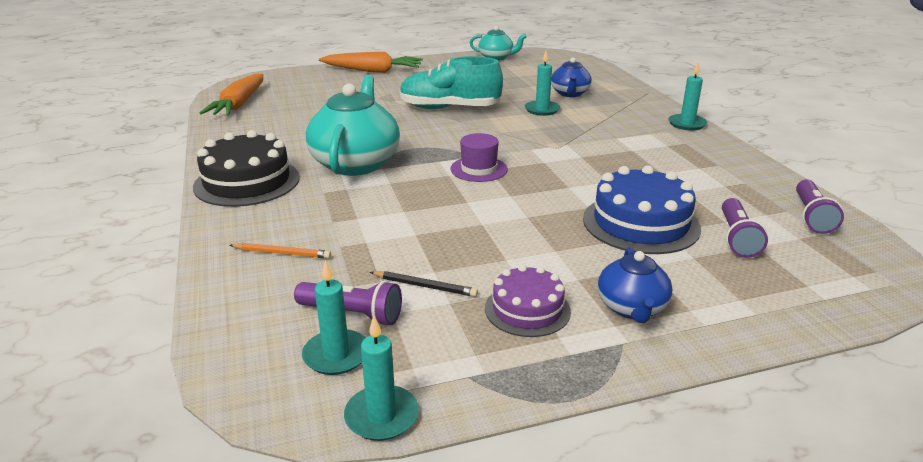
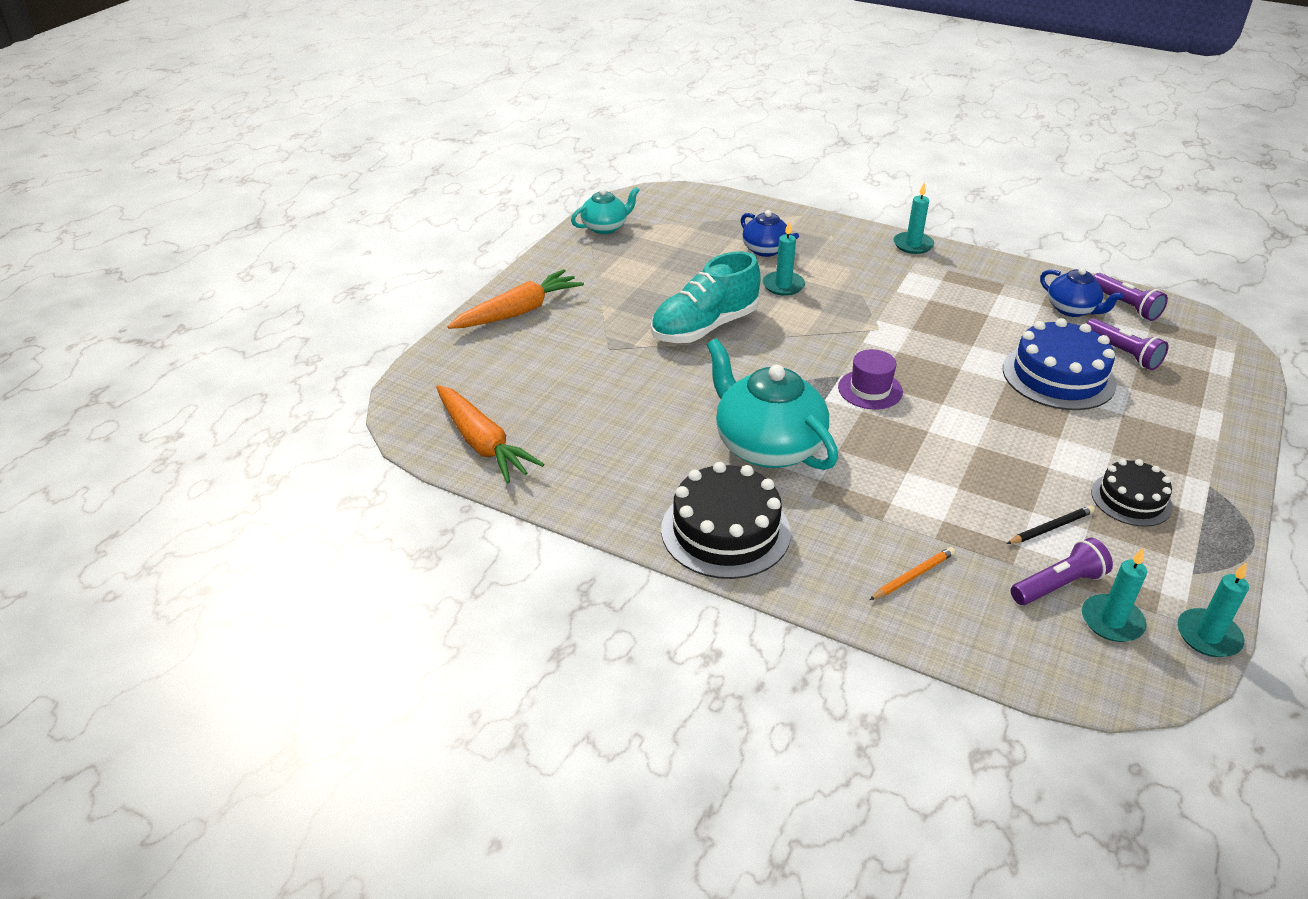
camera: 45 degrees left, 10 degrees up
purple cake [485,265,571,337] -> black cake [1091,459,1173,527]
blue teapot [598,247,673,323] -> blue teapot moved to [1040,267,1123,317]

